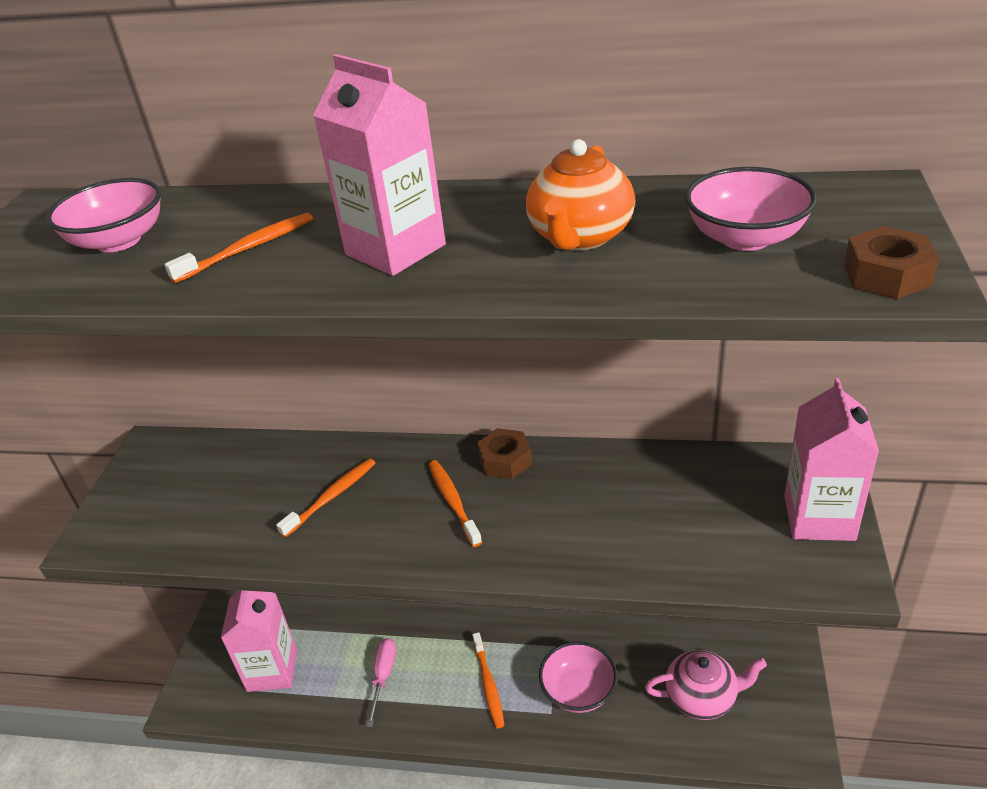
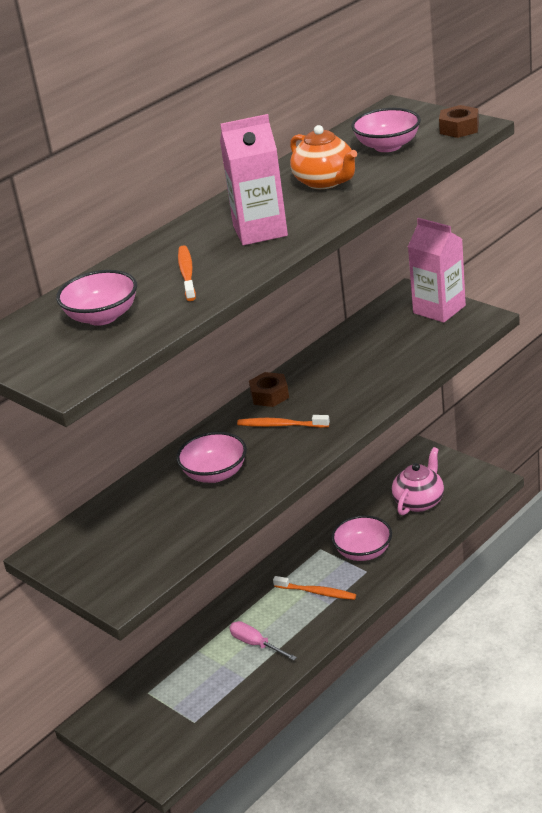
camera: 55 degrees left, 5 degrees down
pink carton [221,590,297,692] -> none
orange toothbrush [276,458,375,538] -> pink bowl [176,432,247,483]

